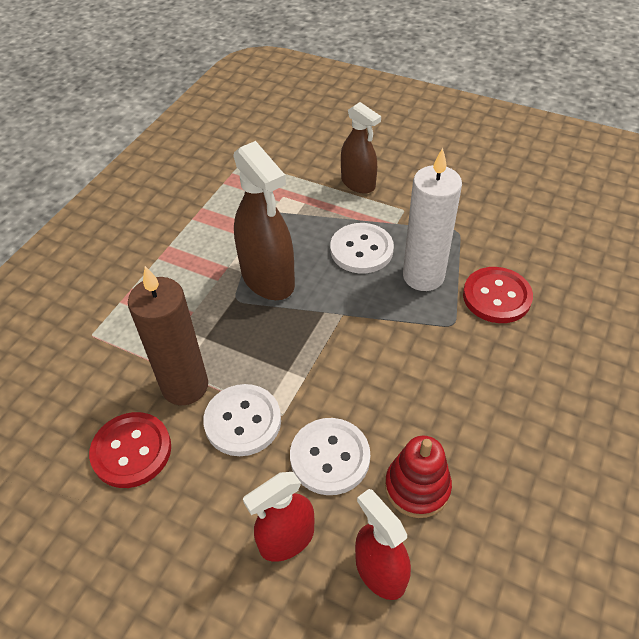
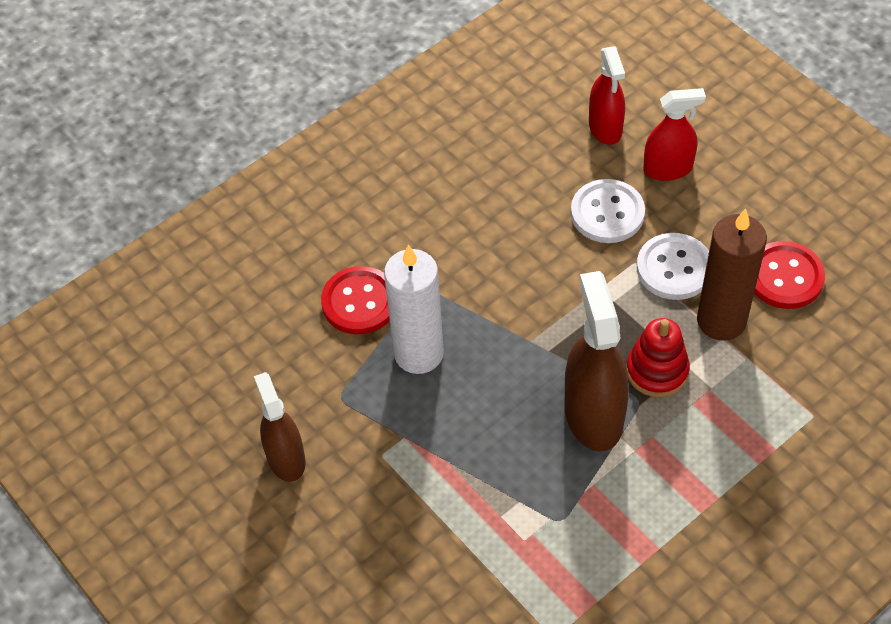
camera: 155 degrees left, 5 degrees up
white button [330,223,394,273] -> none
brown spray bottle [341,102,381,194] -> brown spray bottle moved to [254,372,306,482]
red stacking toy [385,435,452,518] -> red stacking toy moved to [626,318,690,397]

